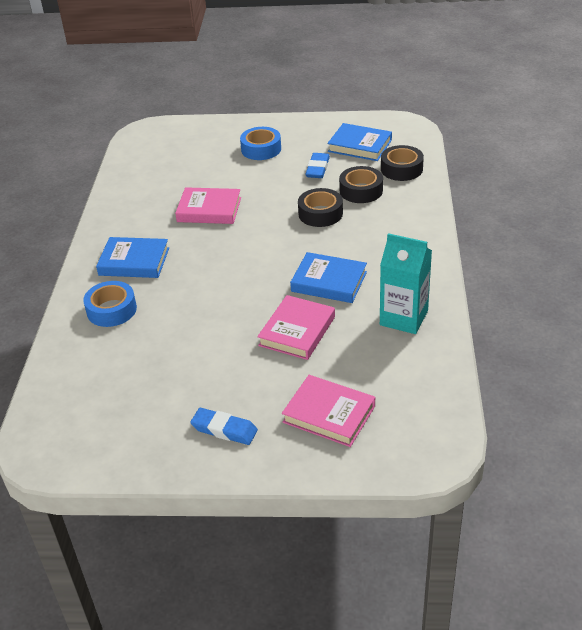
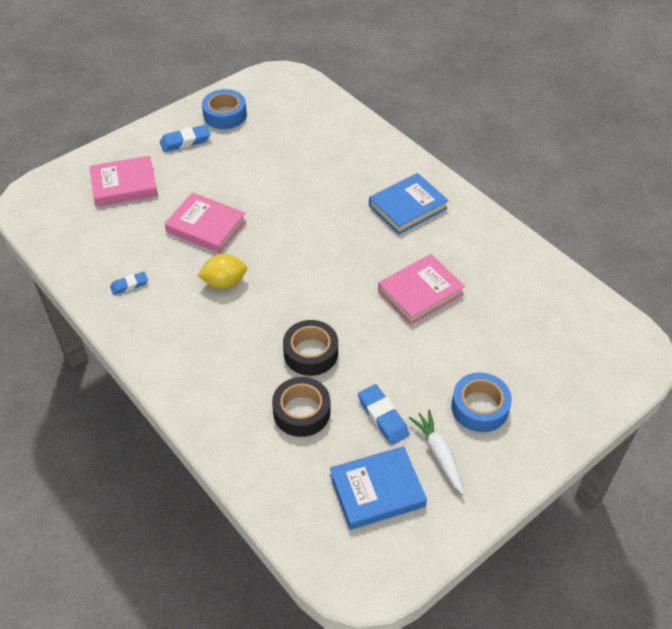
camera: 135 degrees right, 10 degrees up
blue tape [83,281,137,327] -> blue tape moved to [202,89,247,129]
pink book [257,295,335,360] -> pink book turned 45 degrees counterclockwise [164,192,246,253]
blue book [290,252,367,303] -> yellow lemon [197,254,247,289]
turquoise carton [380,233,432,334] -> blue eraser [110,272,148,295]
black tape [381,145,424,181] -> none
none -> white carrot [409,409,464,495]

